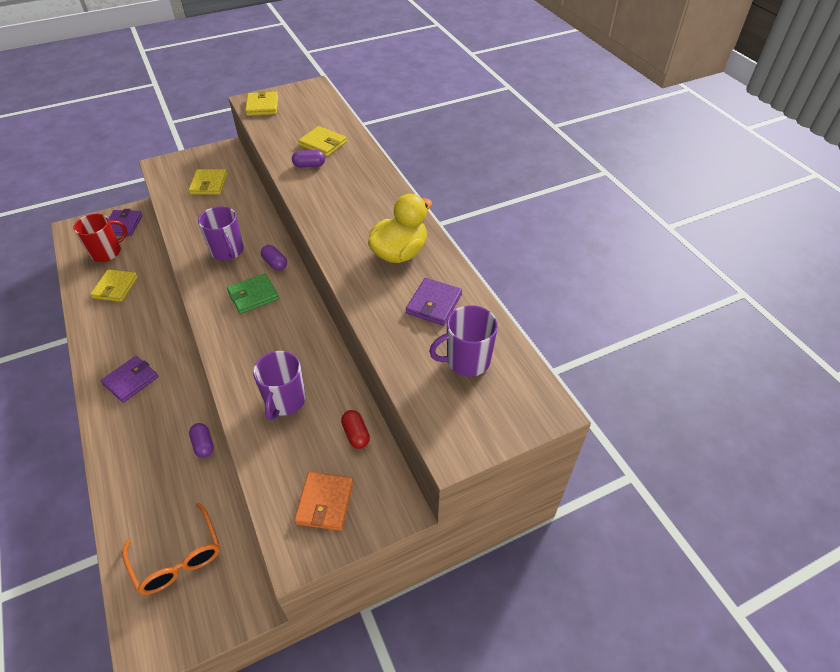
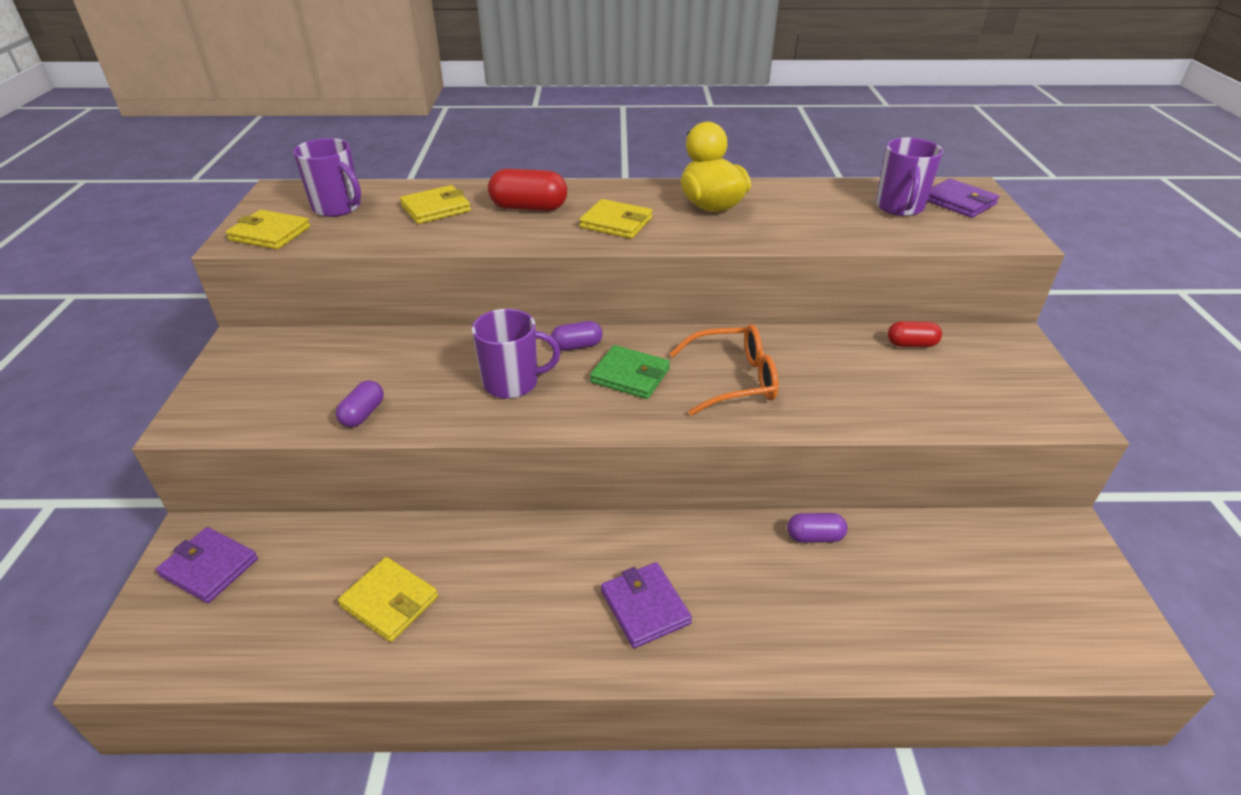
camera: 65 degrees left, 10 degrees down
red mug [73,214,127,262] -> none
orange glasses [122,503,220,595] -> orange glasses moved to [669,324,778,416]
yellow wallet [189,169,227,195] -> yellow wallet moved to [579,199,652,239]
green wallet [227,273,279,314] -> green wallet turned 60 degrees counterclockwise [590,345,670,399]
purple mug [253,351,306,420] -> purple mug moved to [293,138,361,217]
purple capsule [292,150,325,168] -> purple capsule moved to [336,380,384,427]
orange wallet [294,472,353,531] -> none
purple wallet [406,278,462,326] -> purple wallet moved to [927,178,999,218]
none -> red capsule [488,169,567,211]

